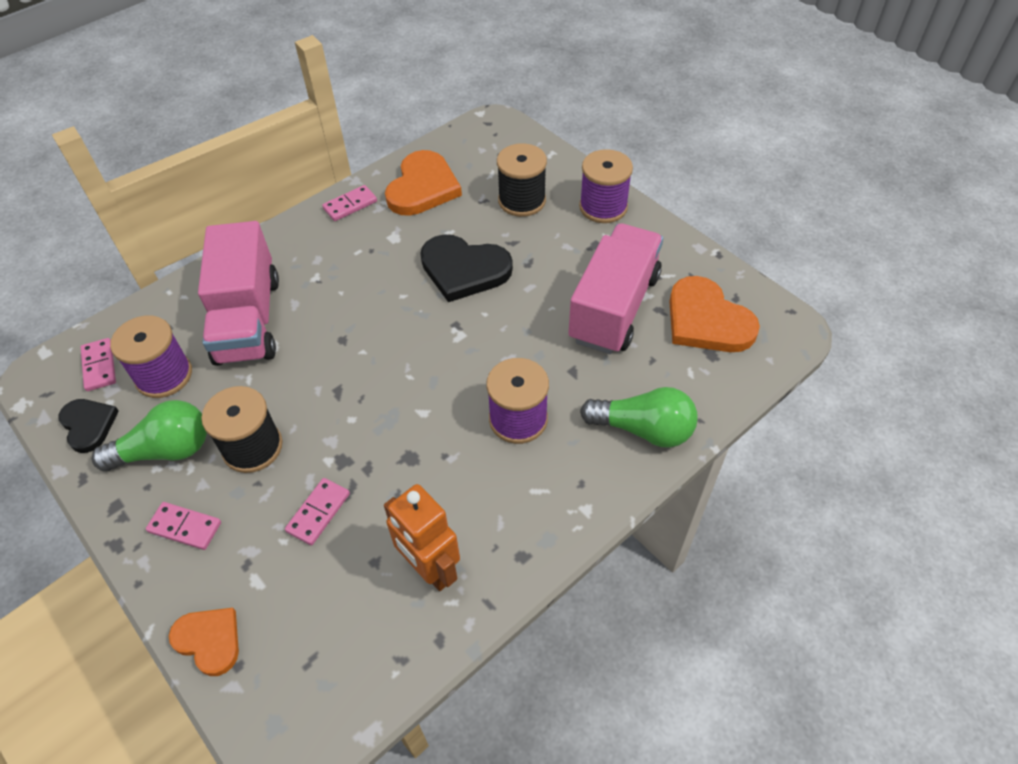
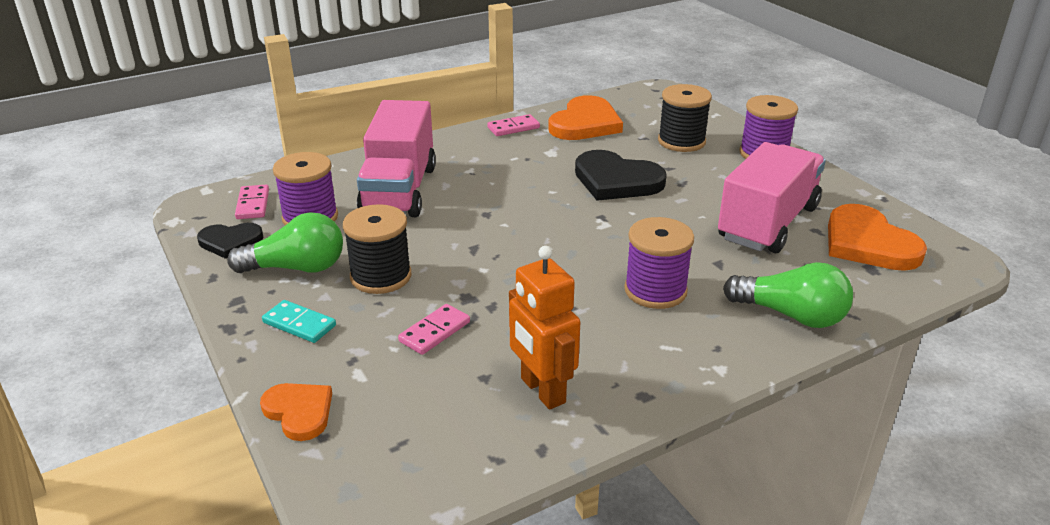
camera: 10 degrees right, 20 degrees down
black heart [58,399,119,453] -> black heart turned 105 degrees clockwise [197,223,263,259]
pink domino [146,502,221,550] -> turquoise domino [262,300,336,343]

